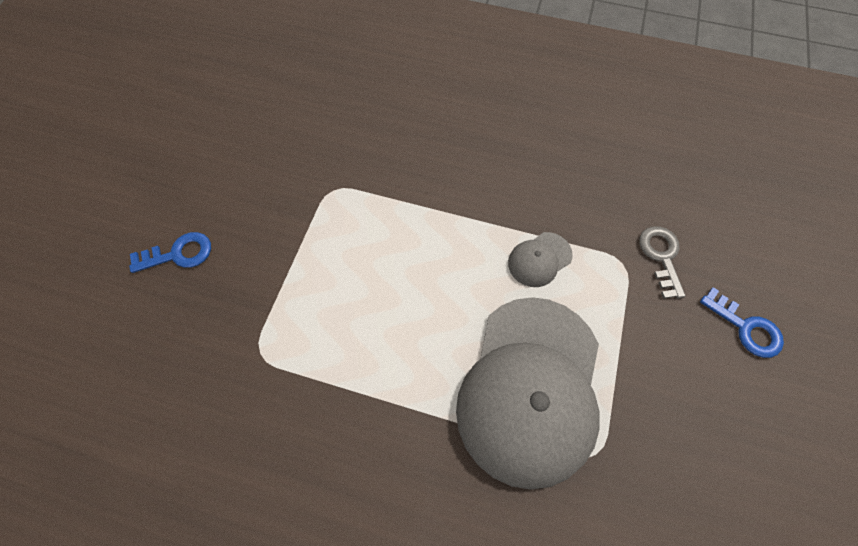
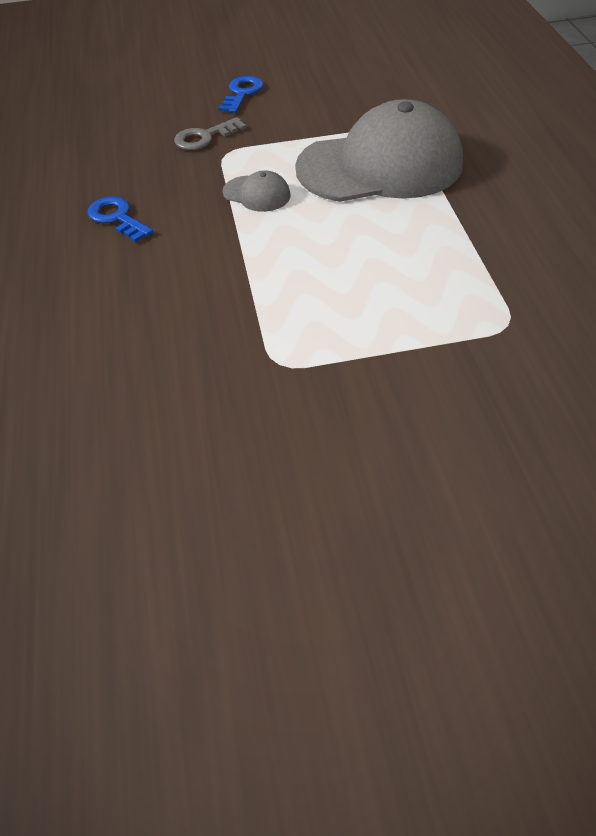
camera: 115 degrees left, 15 degrees down
blue key [129,232,211,273] -> blue key moved to [88,197,153,243]

